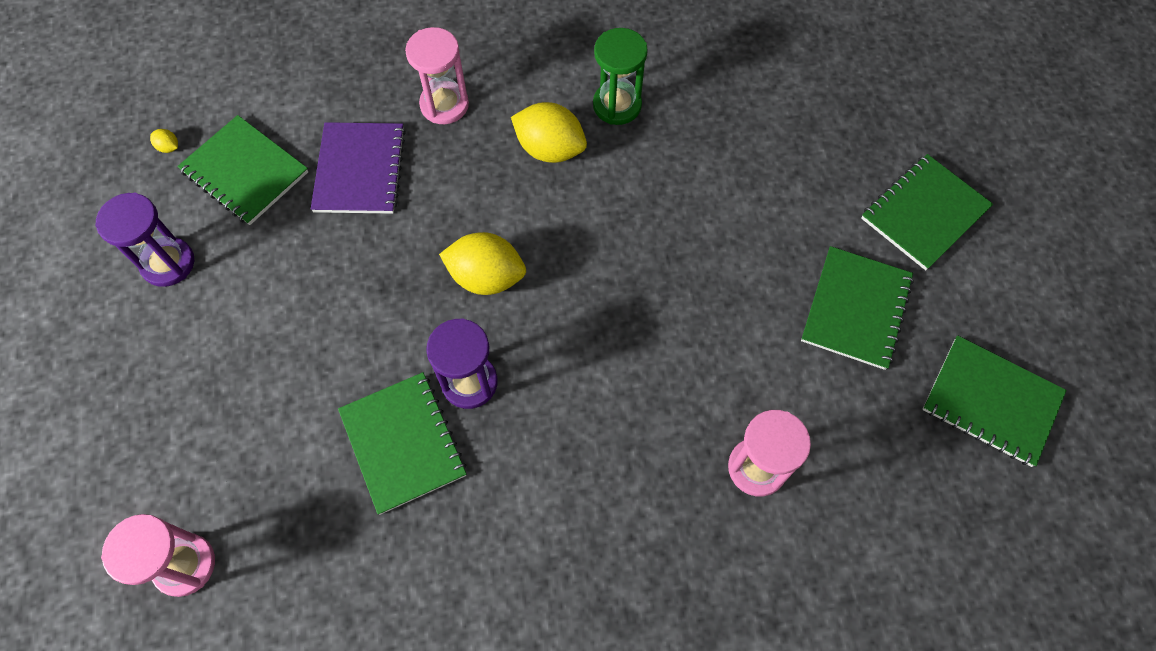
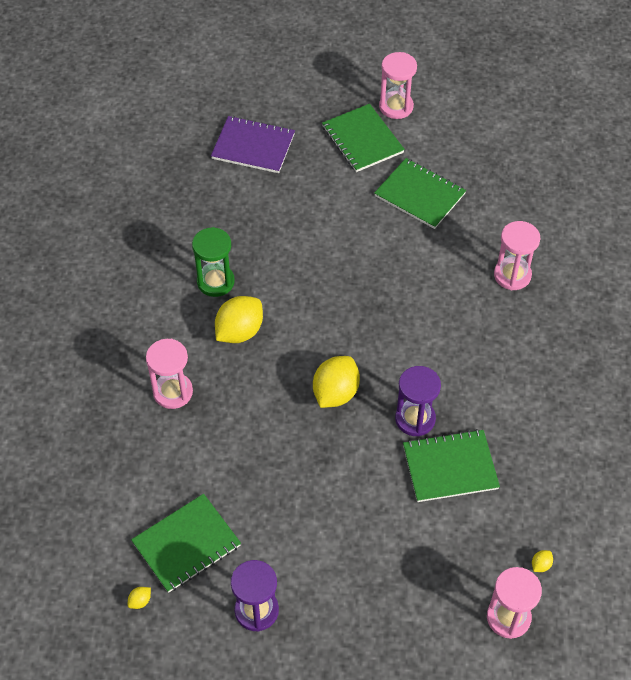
camera: 75 degrees left, 10 degrees down
purple notebook [311,122,406,214] -> purple notebook moved to [211,116,295,173]
green notebook [922,335,1067,467] -> none
none -> pink hourglass [379,52,417,119]
none -> yellow lemon [532,550,553,572]

